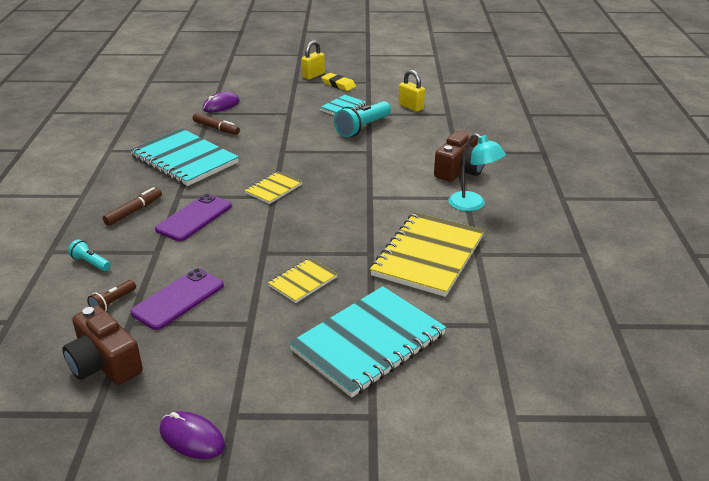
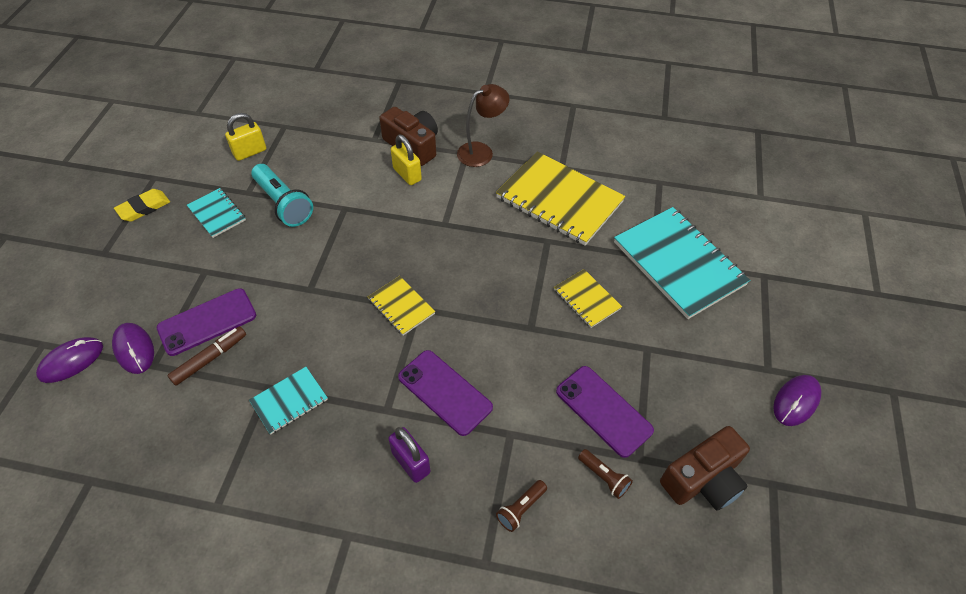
camera: 80 degrees left, 20 degrees up
turquoise flashlight [68,239,111,271] -> brown flashlight [496,480,547,532]
brown marker [103,187,162,226] -> purple padlock [388,427,431,483]
turquoise notebook [130,128,239,186] -> turquoise notebook [249,367,328,434], size x0.49
yellow padlock [301,40,325,79] -> yellow padlock moved to [391,135,422,185]
turquoise lamp [448,133,506,211] -> brown lamp [457,84,509,167]
none -> purple mouse [36,337,103,383]
none -> purple phone [156,288,256,356]

